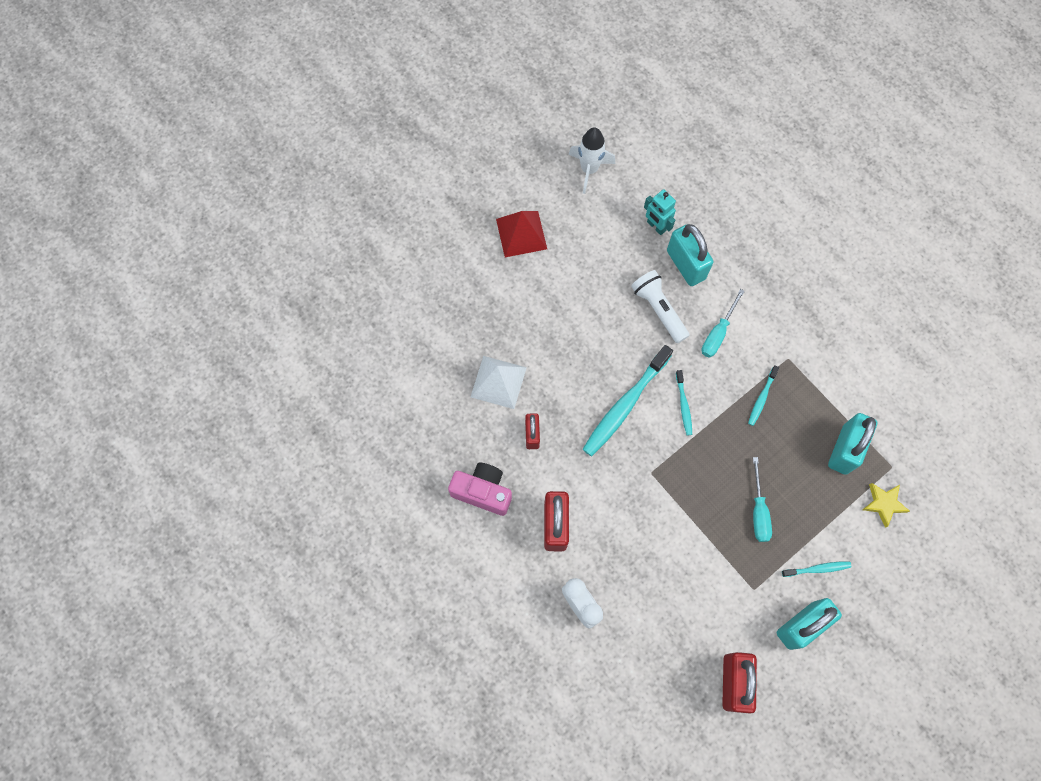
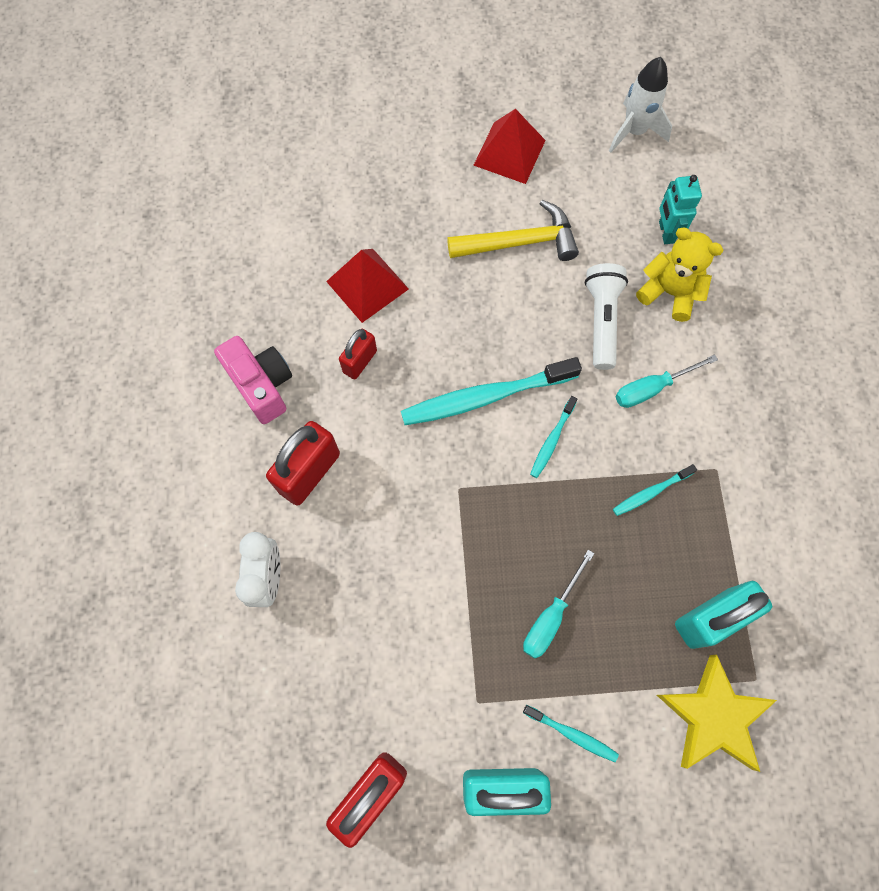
camera: 35 degrees right, 0 degrees up
white pyramid [471,356,527,409] -> red pyramid [326,249,409,323]
turquoise padlock [667,224,713,286] -> yellow teddy bear [636,227,723,322]
yellow star [862,483,910,528] -> yellow star [657,654,777,772], size x1.70
none -> yellow hammer [447,200,579,261]

